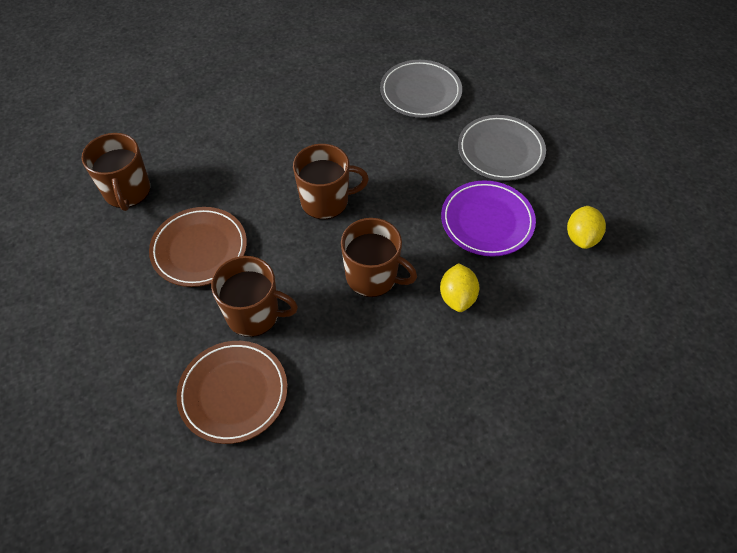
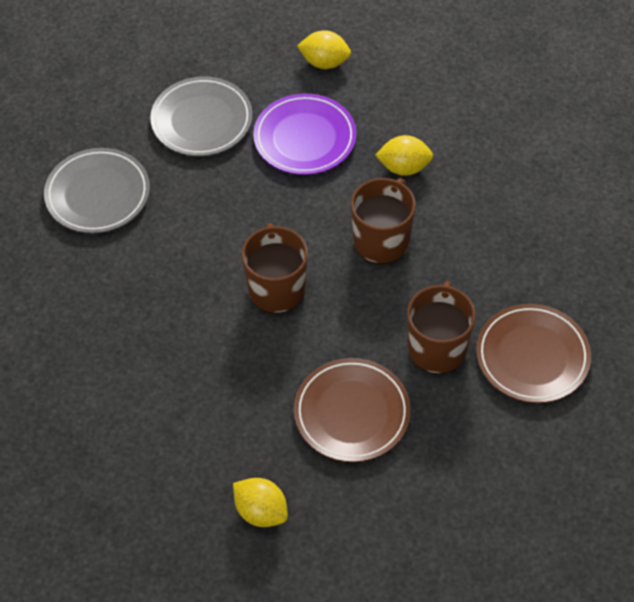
camera: 90 degrees left, 0 degrees up
brown mug [82,133,150,211] -> yellow lemon [233,478,288,527]

